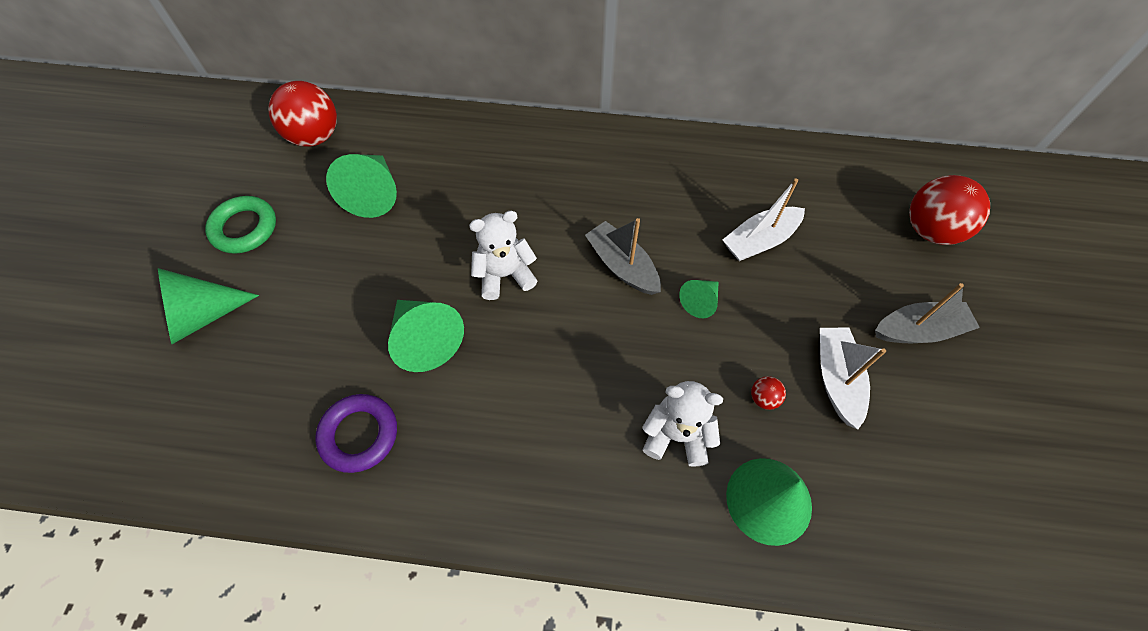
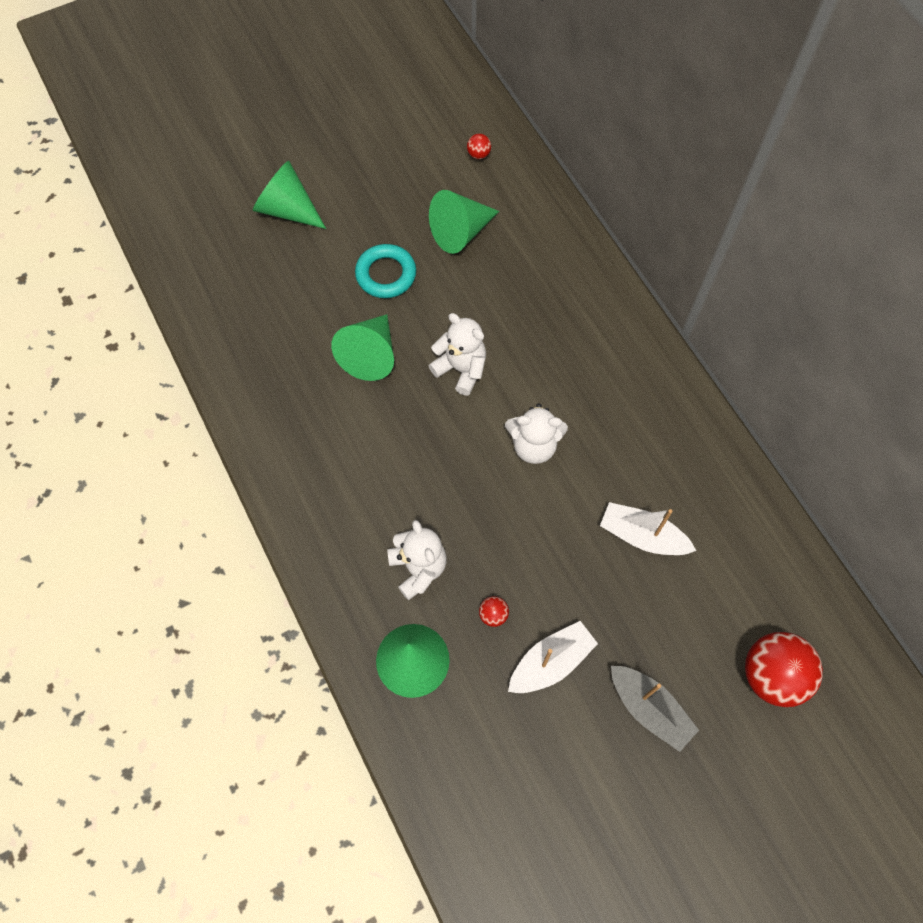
camera: 55 degrees right, 5 degrees up
green ring [205,196,276,254] -> none
red ball [268,81,337,147] -> red ball [467,134,491,159], size x0.43
purple ring [315,394,397,473] -> none
grey boat [585,218,661,295] -> white teddy bear [505,403,568,464]
green cone [679,280,719,318] -> none
none -> turquoise ring [355,244,416,298]

